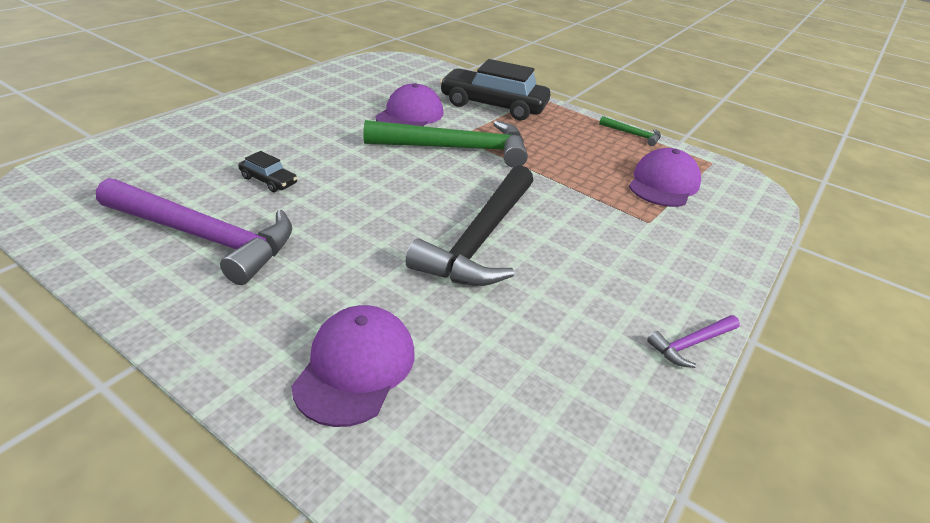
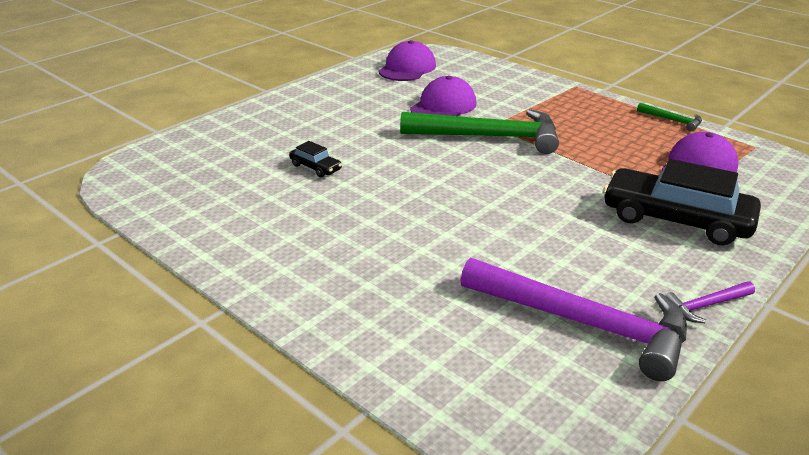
camera: 10 degrees right, 5 degrees down
purple hammer [96,178,292,285] -> purple hammer moved to [460,258,687,381]
purple cap [291,305,415,427] -> purple cap moved to [378,40,436,81]
black hammer [406,165,533,286] -> none
black car [440,59,550,120] -> black car moved to [603,159,761,246]

